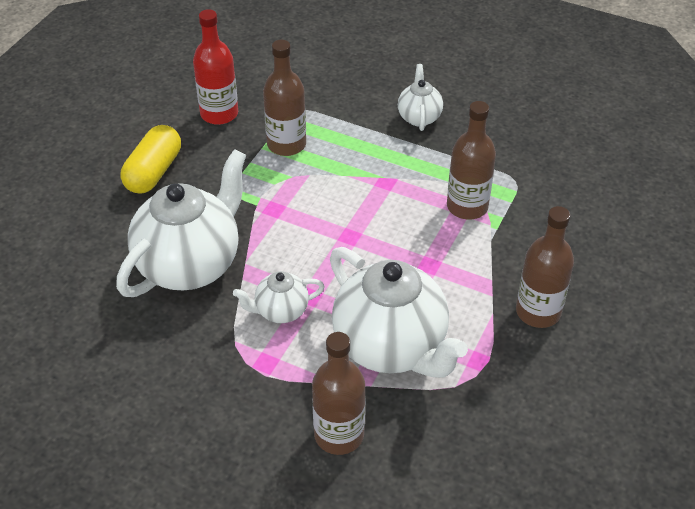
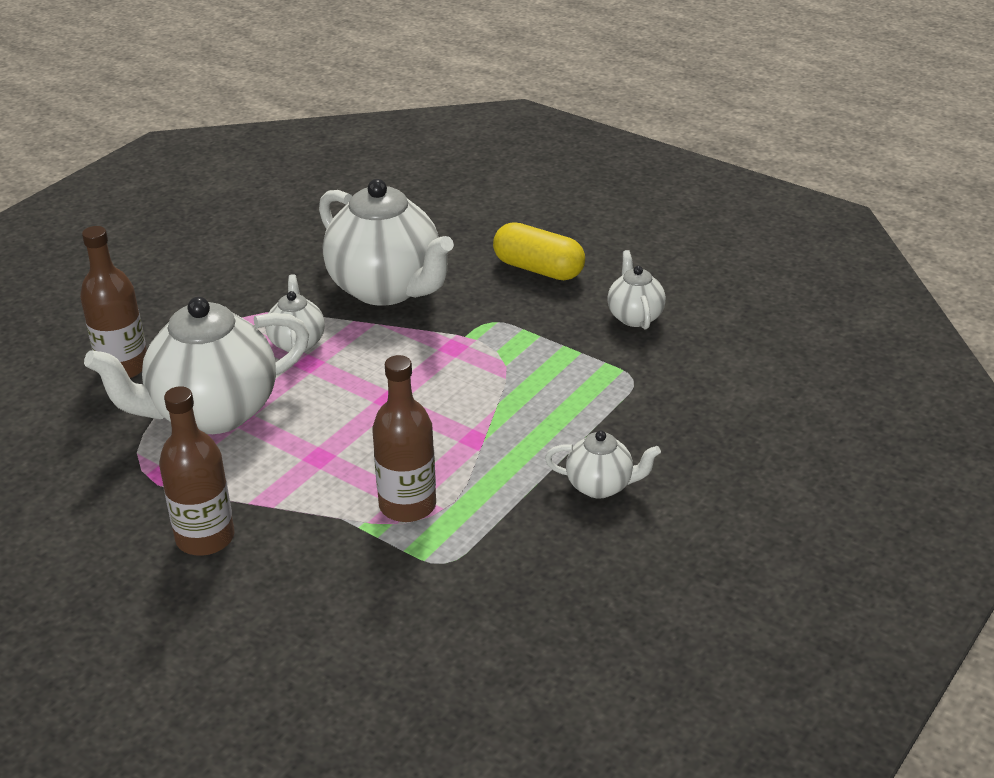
camera: 100 degrees right, 10 degrees down
red bottle [193,9,238,125] -> white teapot [607,250,666,330]
brown bottle [263,40,306,156] -> none

